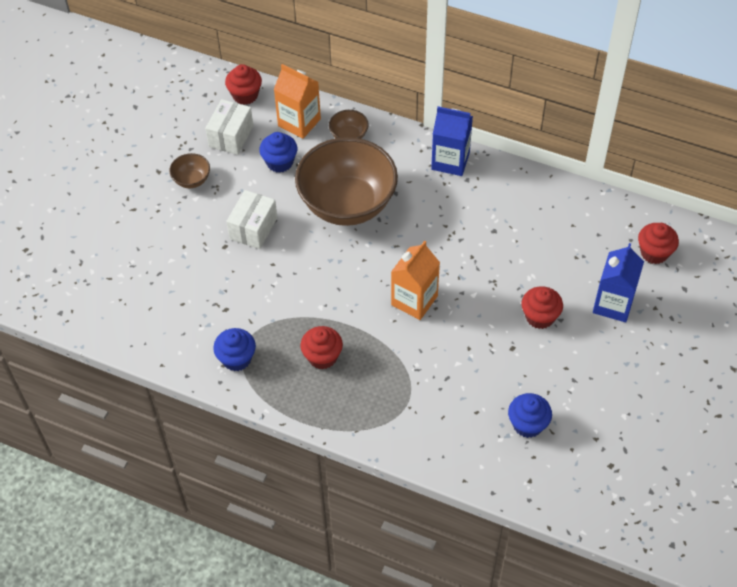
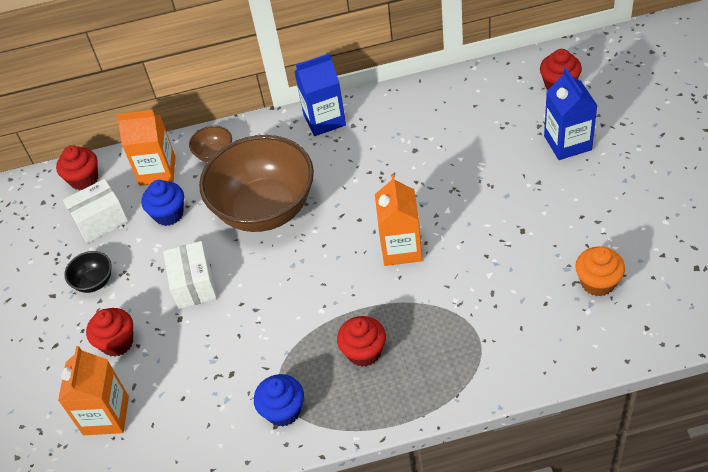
camera: 30 degrees left, 5 degrees down
brown bowl [169,153,210,188] -> black bowl [64,251,112,293]
white box [205,99,253,155] -> white box turned 75 degrees clockwise [63,179,128,243]
blue cupcake [508,393,552,438] -> orange cupcake [575,246,625,297]
red cupcake [522,286,563,329] -> red cupcake moved to [86,308,133,357]
none -> orange carton [58,346,129,435]

